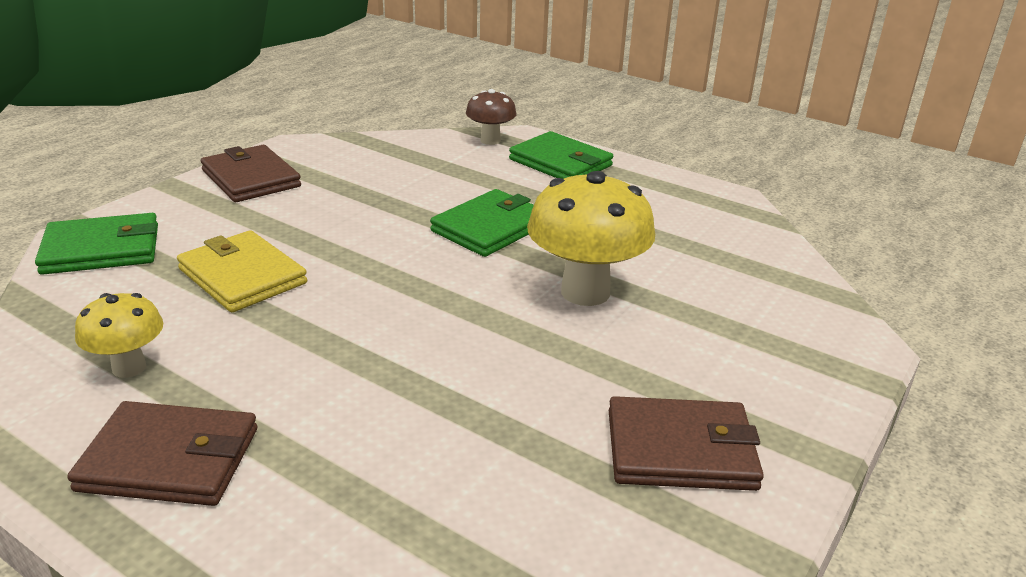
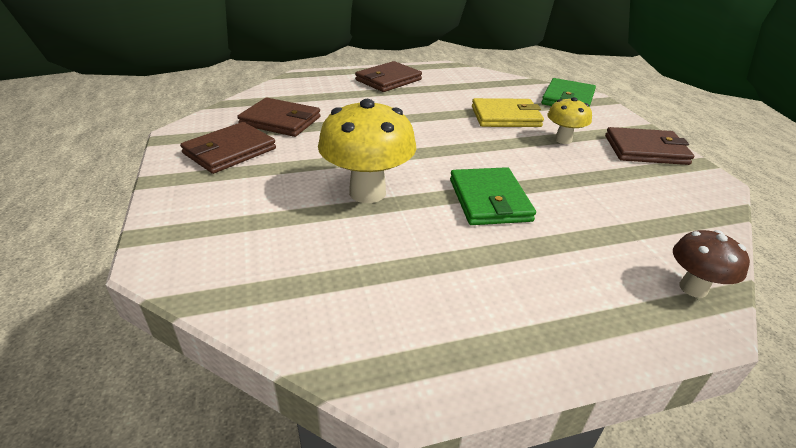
camera: 130 degrees right, 5 degrees up
yellow mushroom [75,293,163,378] -> yellow mushroom moved to [547,97,592,144]
green wallet [509,131,613,179] -> none
none -> brown wallet [237,98,321,137]

